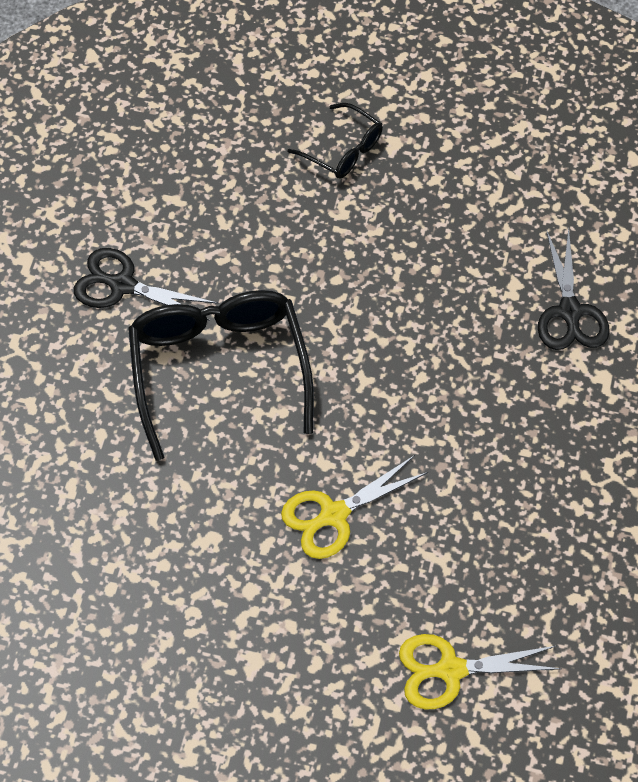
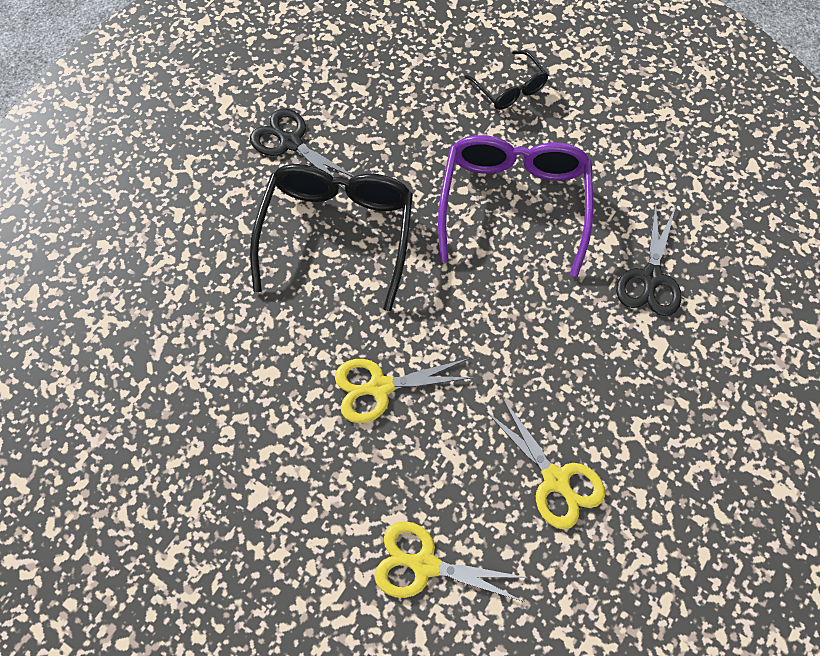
camera: 20 degrees right, 5 degrees up
none -> purple glasses [438,135,593,277]
none -> yellow scissors [485,397,605,530]

